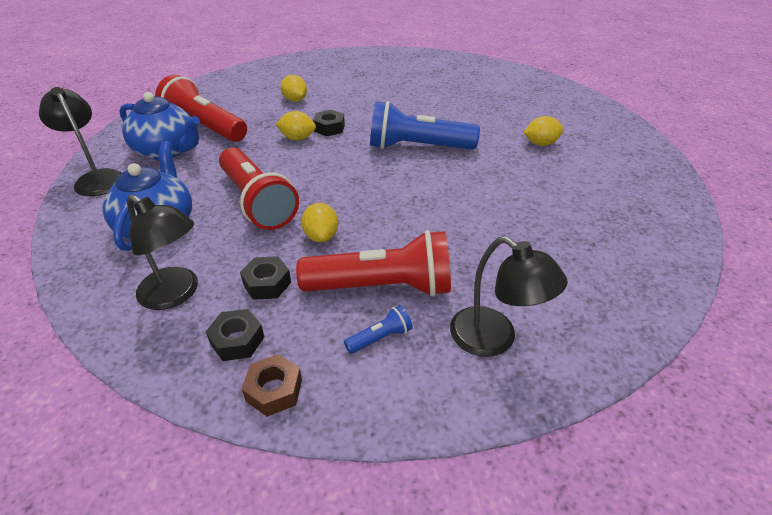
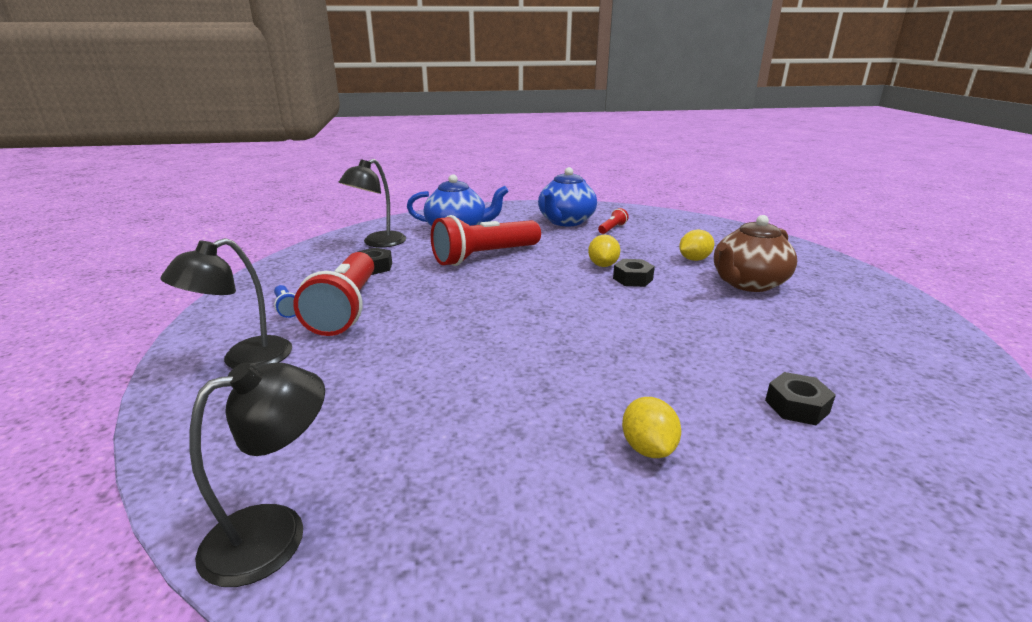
camera: 90 degrees right, 15 degrees down
black lamp [39,87,122,196] -> black lamp moved to [189,362,325,587]
red flashlight [155,75,247,142] -> red flashlight [598,208,629,234], size x0.42
black nut [206,309,264,361] -> black nut moved to [765,372,836,425]
brown nut [242,354,302,417] -> none
yellow lemon [301,203,338,242] -> none
blue flashlight [370,101,480,150] -> none
none -> brown teapot [714,215,797,292]

